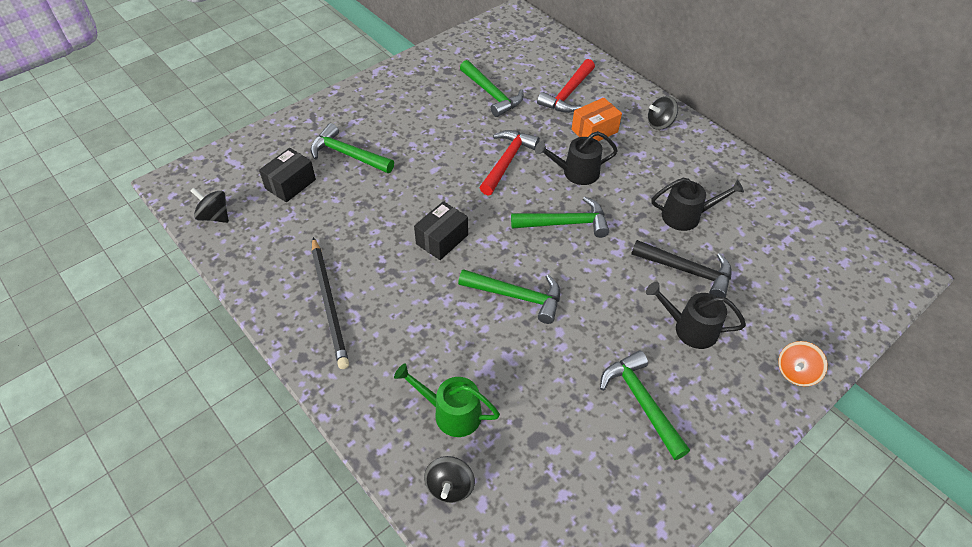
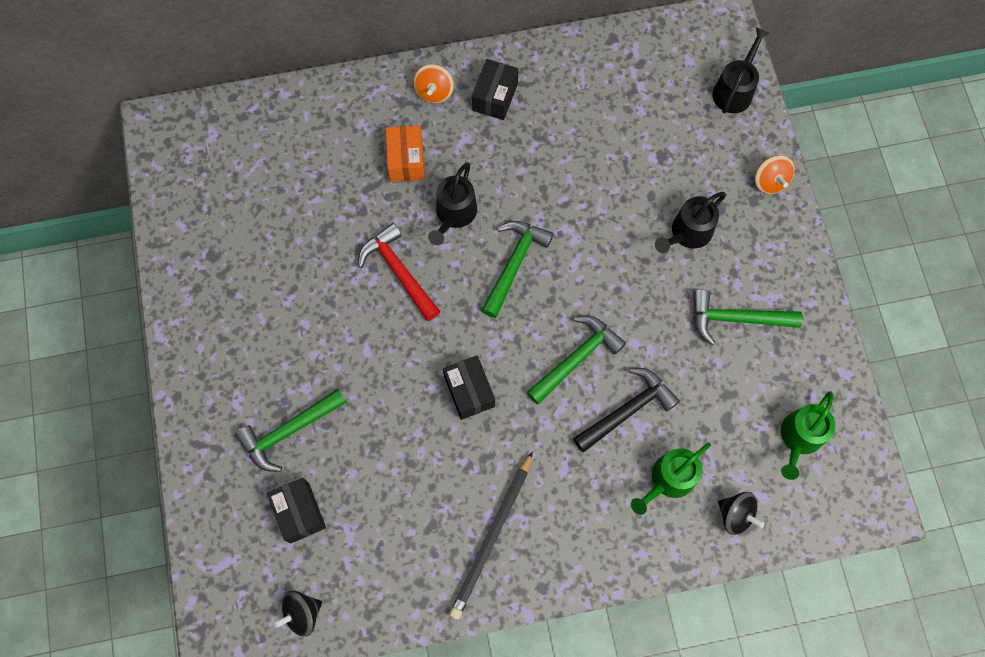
camera: 60 degrees left, 20 degrees up
black pencil [312,237,349,369] -> black pencil turned 105 degrees clockwise [449,451,533,620]
green hammer [460,60,524,117] -> none
red hammer [537,59,595,113] -> none
black hammer [631,240,732,297] -> black hammer moved to [573,368,680,453]
black spinning top [648,96,678,130] -> orange spinning top [413,64,454,103]
black watering can [651,178,744,231] -> black watering can moved to [712,27,770,113]
none -> black box [472,59,519,120]
none -> green watering can [781,391,836,480]

